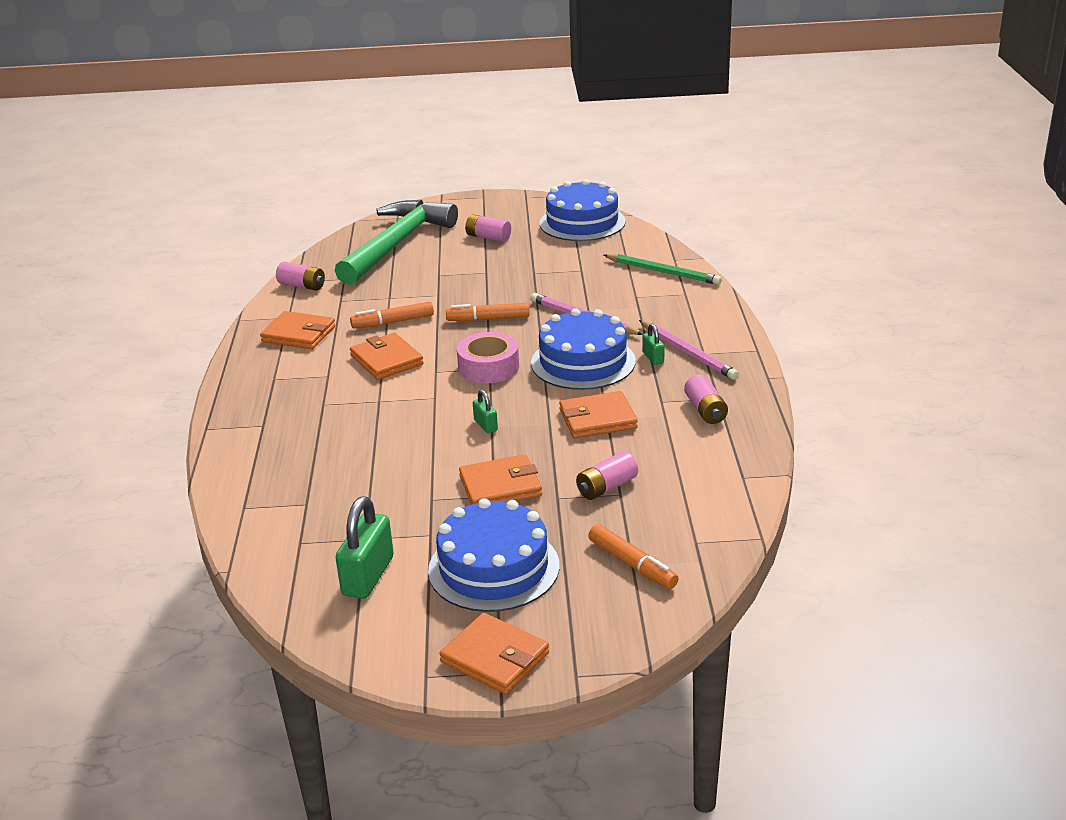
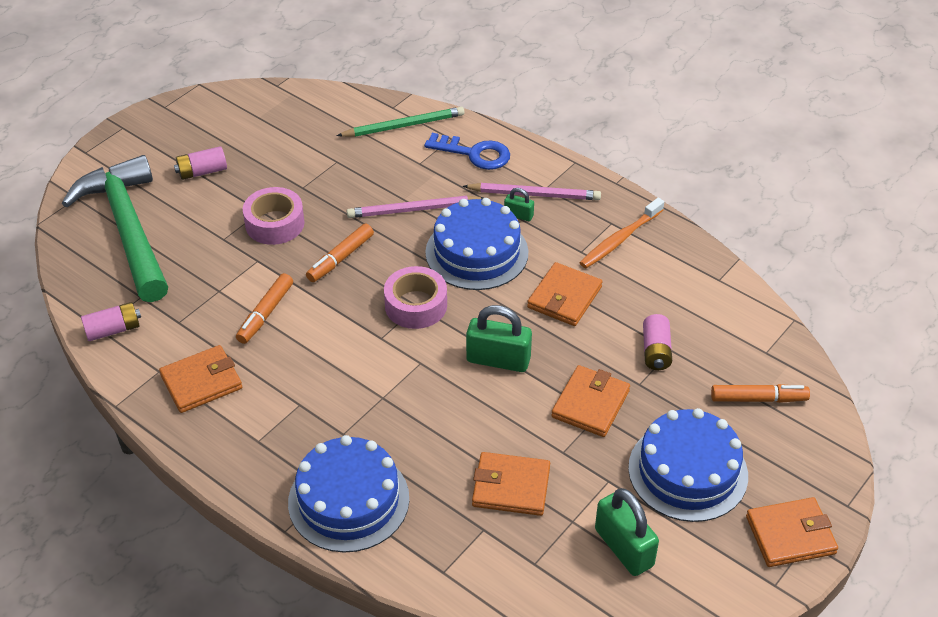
camera: 50 degrees left, 15 degrees up
orange wallet [350,333,424,380] -> orange wallet moved to [472,452,550,516]
green padlock [473,390,498,433] -> green padlock [466,305,532,372], size x1.96
blue cake [540,179,626,241] -> blue cake moved to [288,435,409,552]
pink battery [684,375,728,424] -> orange toothbrush [580,198,664,268]
none -> pink tape [243,187,305,245]
none -> blue key [424,133,510,170]

